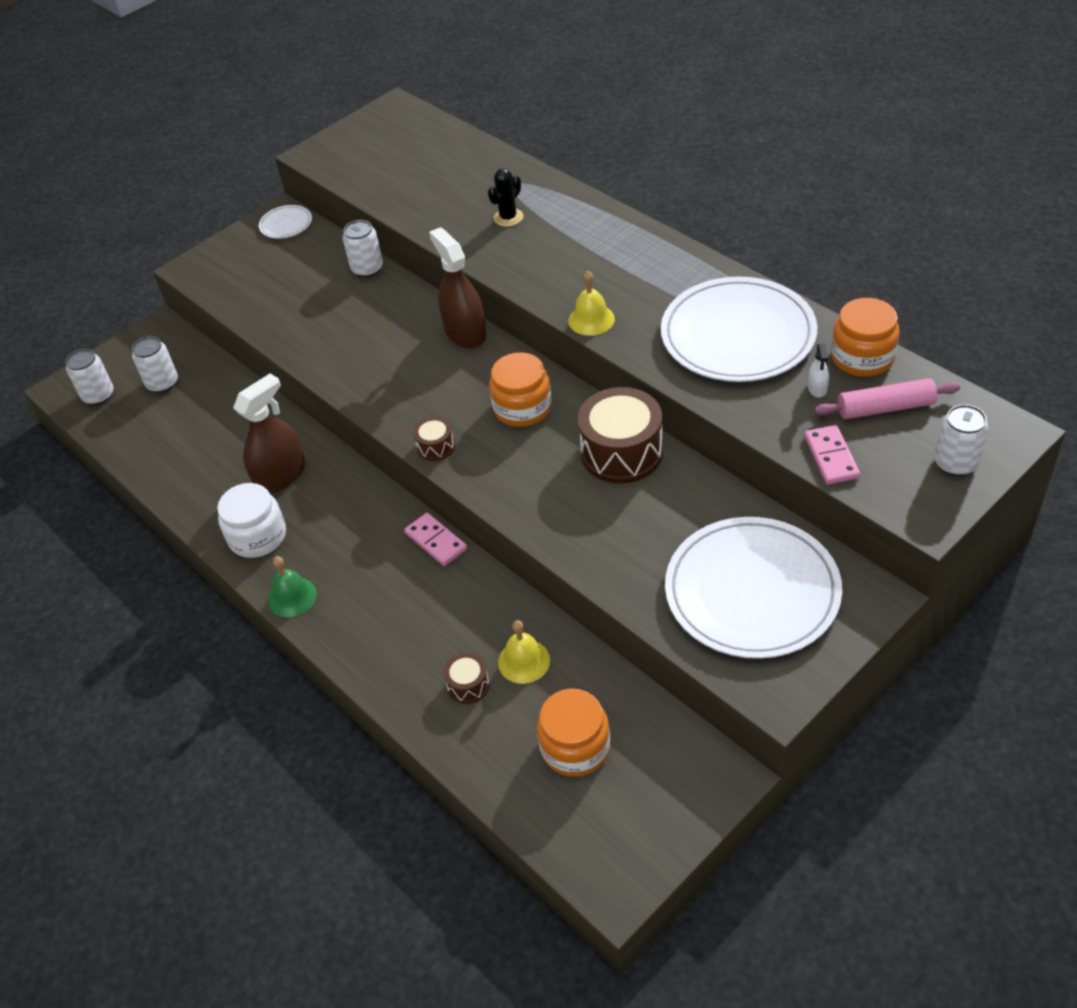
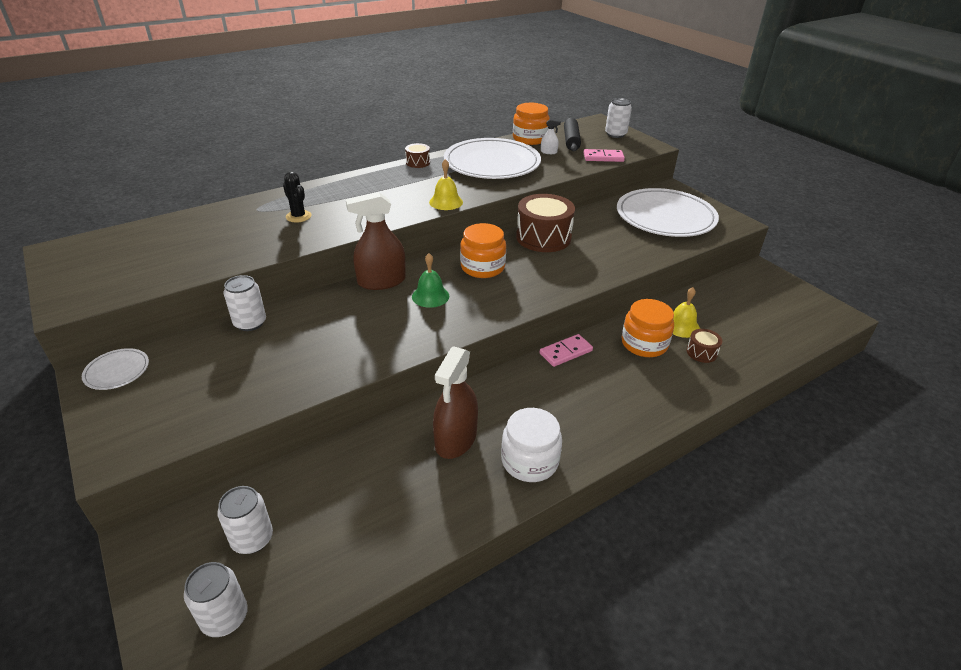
camera: 85 degrees left, 10 degrees down
brown spray bottle [233,374,305,493] -> brown spray bottle turned 120 degrees counterclockwise [433,346,478,459]
green bell [268,556,317,617] -> green bell moved to [412,253,449,308]
brown drum [413,417,455,461] -> brown drum moved to [405,143,430,168]
orange jar [537,689,610,777] -> orange jar moved to [621,299,674,357]
pink rolling pin [814,378,960,419] -> black rolling pin [564,118,581,151]

